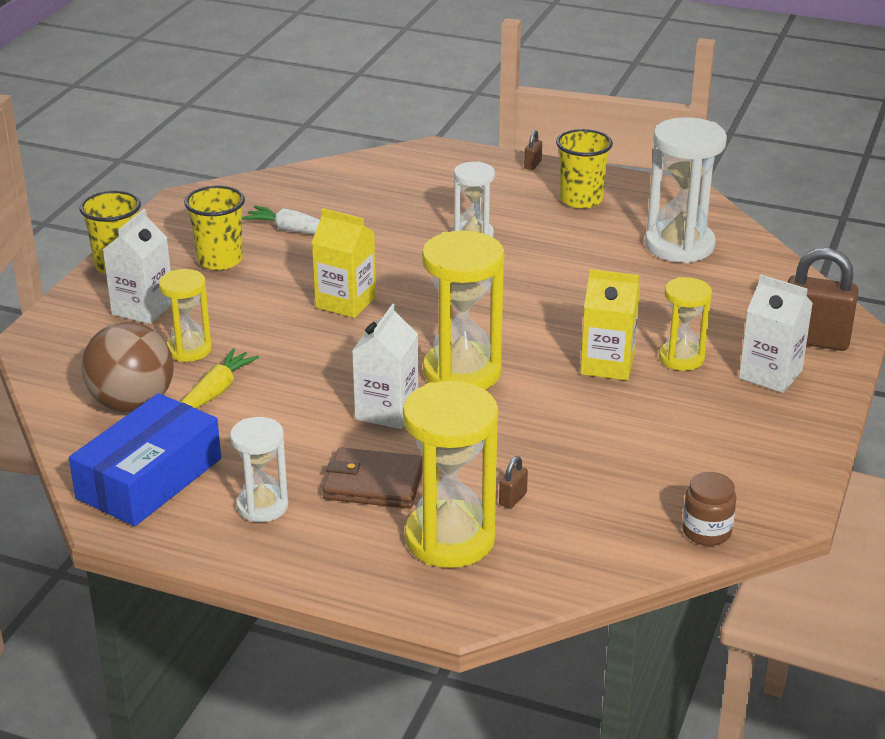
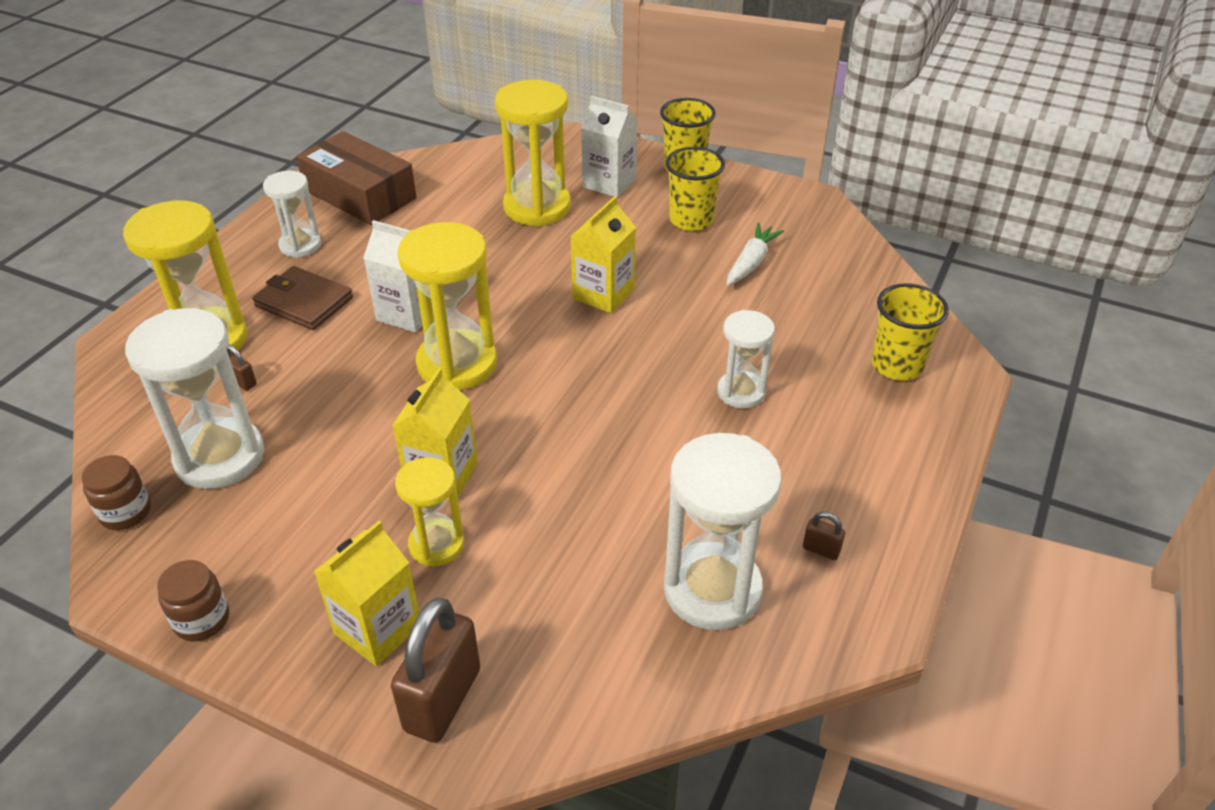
camera: 95 degrees right, 10 degrees up
blue box [69,393,221,526] -> brown box [296,131,417,225]
brown ball [81,322,174,412] -> none
yellow hourglass [159,269,212,362] -> yellow hourglass [495,80,571,227], size x1.71
yellow carrot [181,348,260,409] -> none
brown wallet [323,447,423,509] -> brown wallet turned 75 degrees counterclockwise [252,266,353,330]
brown padlock [524,130,542,170] -> brown padlock moved to [803,512,845,560]
yellow cup [556,129,613,208] -> yellow cup moved to [872,283,949,381]
white carton [739,275,813,393] -> yellow carton [314,521,419,666]
none -> white hourglass [125,308,264,489]
none -> brown jar [157,560,229,642]

